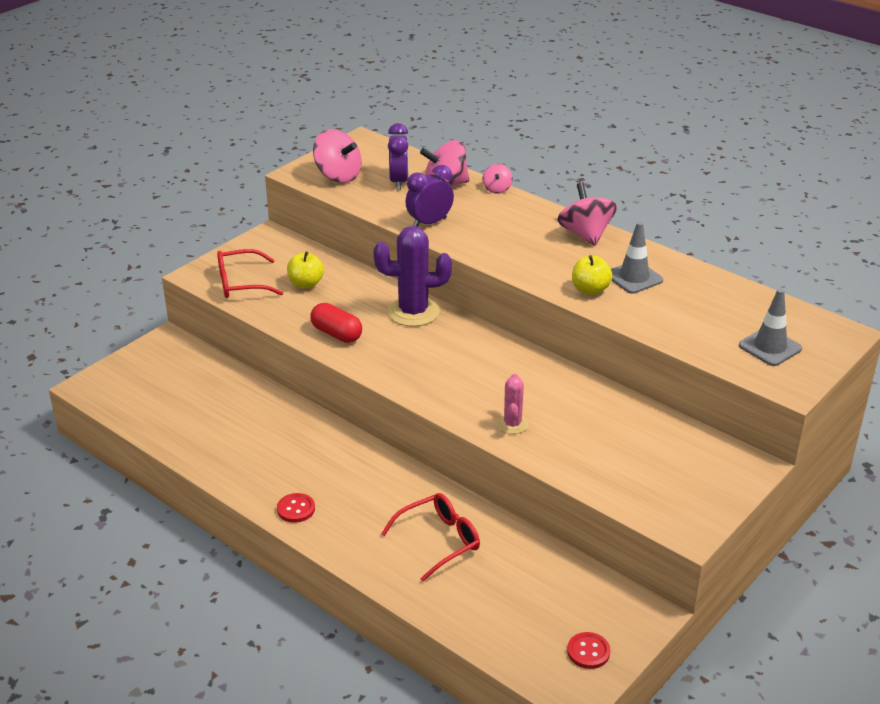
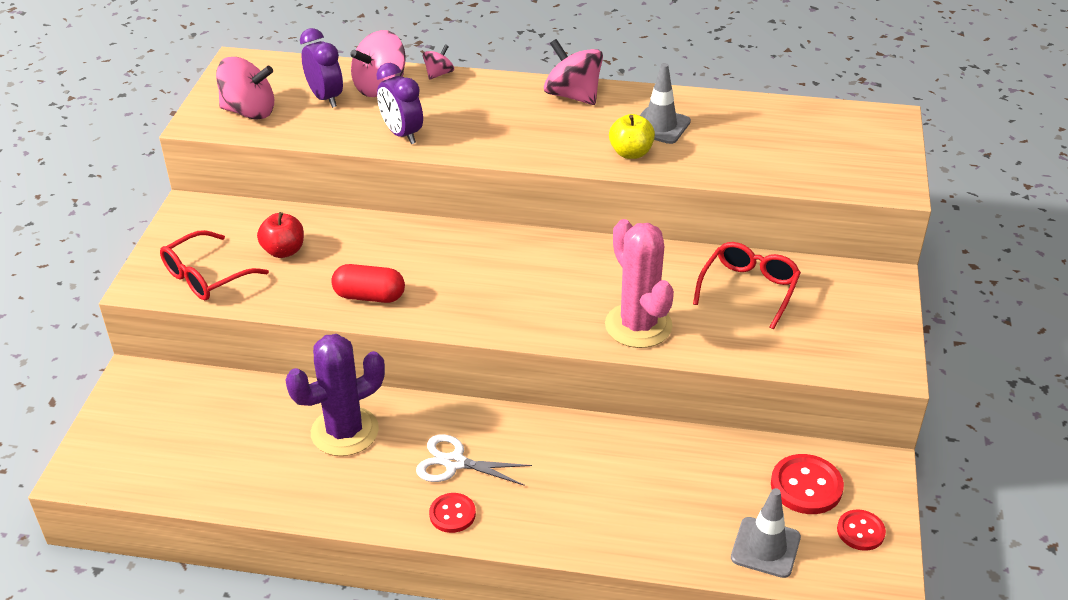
camera: 30 degrees left, 5 degrees up
yellow apple [287,251,324,289] -> red apple [257,212,304,258]
purple cactus [373,226,452,327] -> purple cactus moved to [285,334,385,456]
red glasses [381,493,480,581] -> red glasses moved to [693,242,801,329]
purple clock [405,165,454,227] -> purple clock turned 60 degrees counterclockwise [376,63,423,144]
pink spinning top [483,164,513,194] -> pink spinning top turned 120 degrees counterclockwise [423,44,454,80]
pink cactus [497,374,528,434] -> pink cactus [605,219,674,348], size x1.88
grey traffic cone [739,289,802,366] -> grey traffic cone moved to [731,488,801,578]
none -> white scissors [416,434,532,486]
none -> red button [771,454,844,514]

